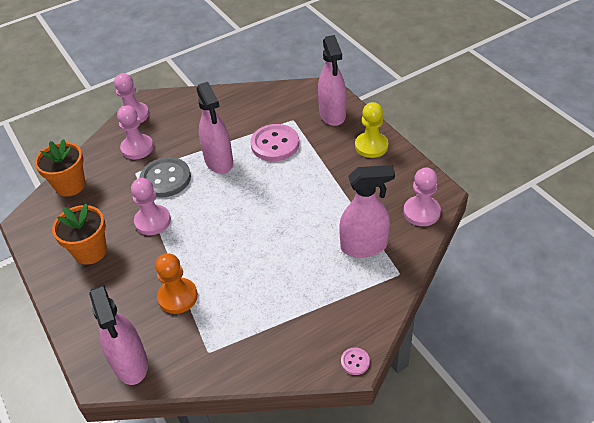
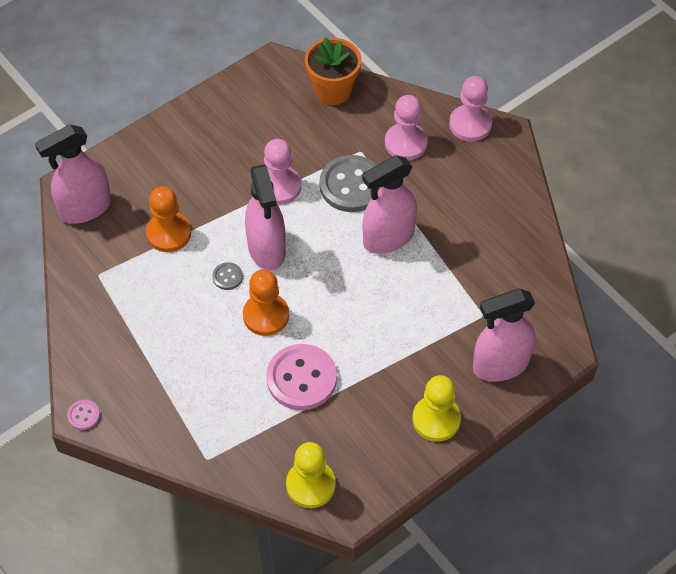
camera: 80 degrees right, 10 degrees up
orange flower pot [52,204,107,265] -> none
pink button [251,124,299,161] -> pink button moved to [266,344,337,410]
pink spray bottle [339,165,395,258] -> pink spray bottle moved to [245,164,286,271]
pink pawn [403,167,441,226] -> yellow pawn [286,442,336,508]
none -> grey button [212,262,243,290]
none -> orange pawn [243,270,289,336]

